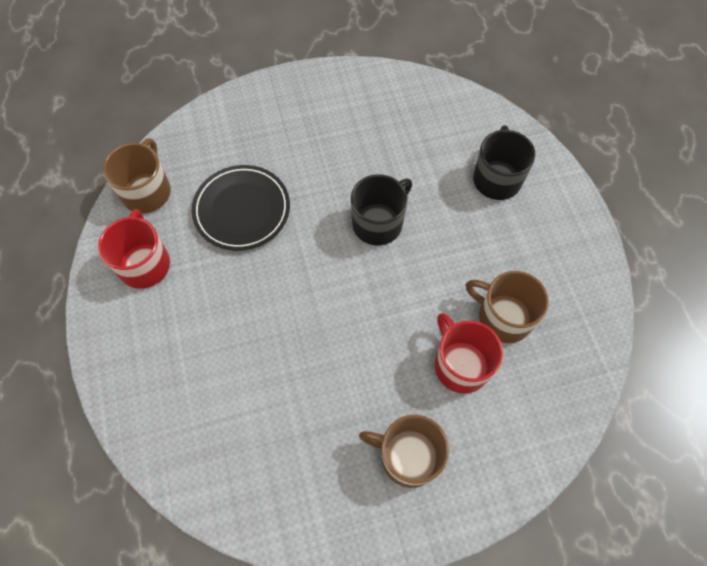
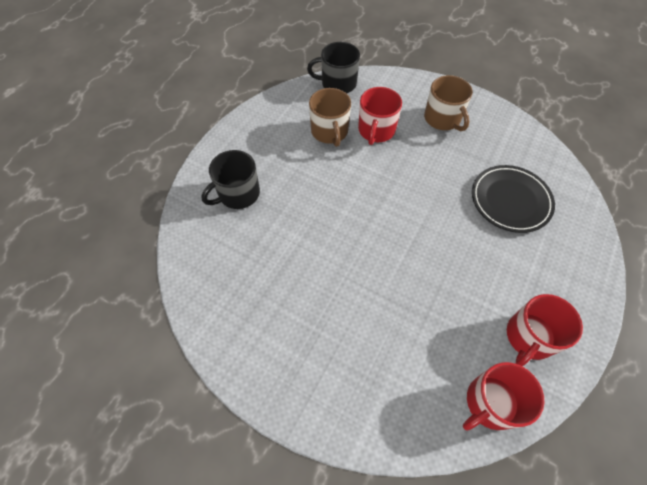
camera: 135 degrees left, 5 degrees down
brown mug [103,138,171,213] -> red mug [463,362,544,431]
black plate [192,165,290,251] -> black plate moved to [472,165,555,233]
black mug [351,174,412,245] -> black mug moved to [307,42,360,94]

